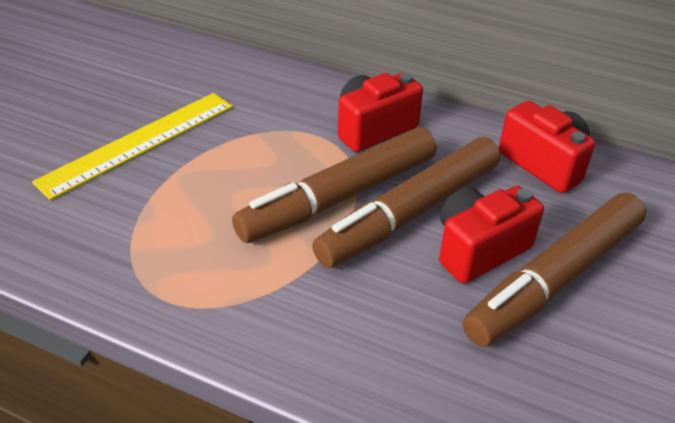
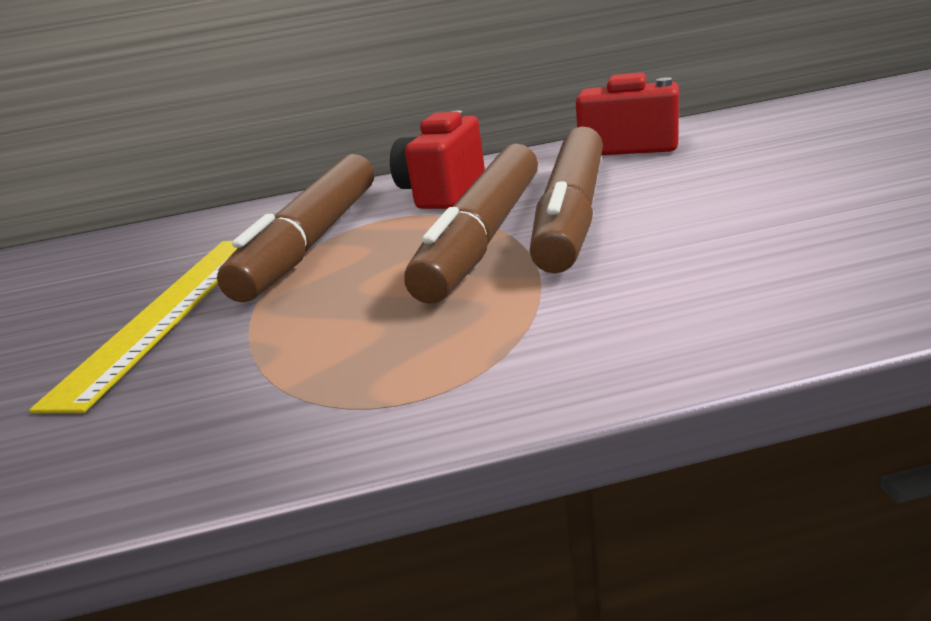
camera: 30 degrees left, 15 degrees down
red camera [439,186,544,284] -> none
brown marker [463,193,646,347] -> brown marker moved to [217,154,374,303]

